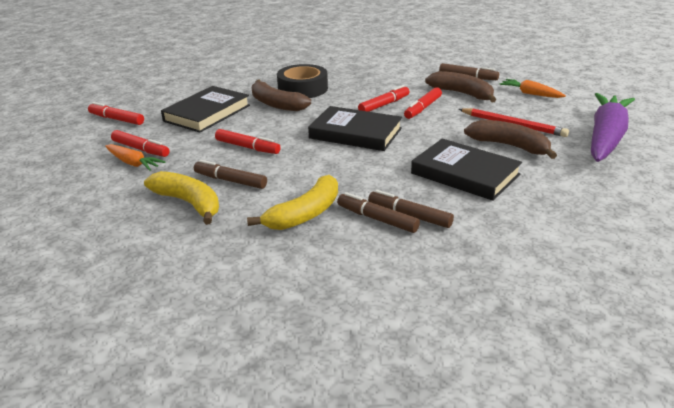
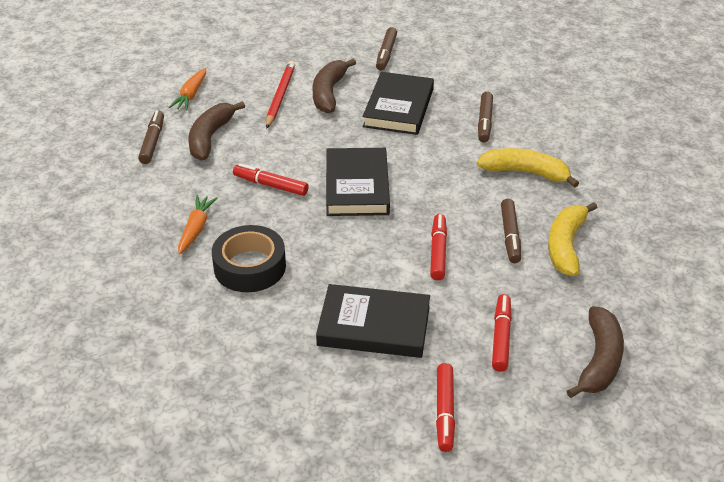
camera: 115 degrees left, 10 degrees up
orange carrot [105,144,165,171] -> orange carrot moved to [178,195,217,254]
brown banana [252,80,311,111] -> brown banana moved to [567,306,624,398]
brown marker [337,192,420,233] -> brown marker moved to [376,27,397,70]
red marker [404,87,442,119] -> none
purple carrot [591,93,635,162] -> none

